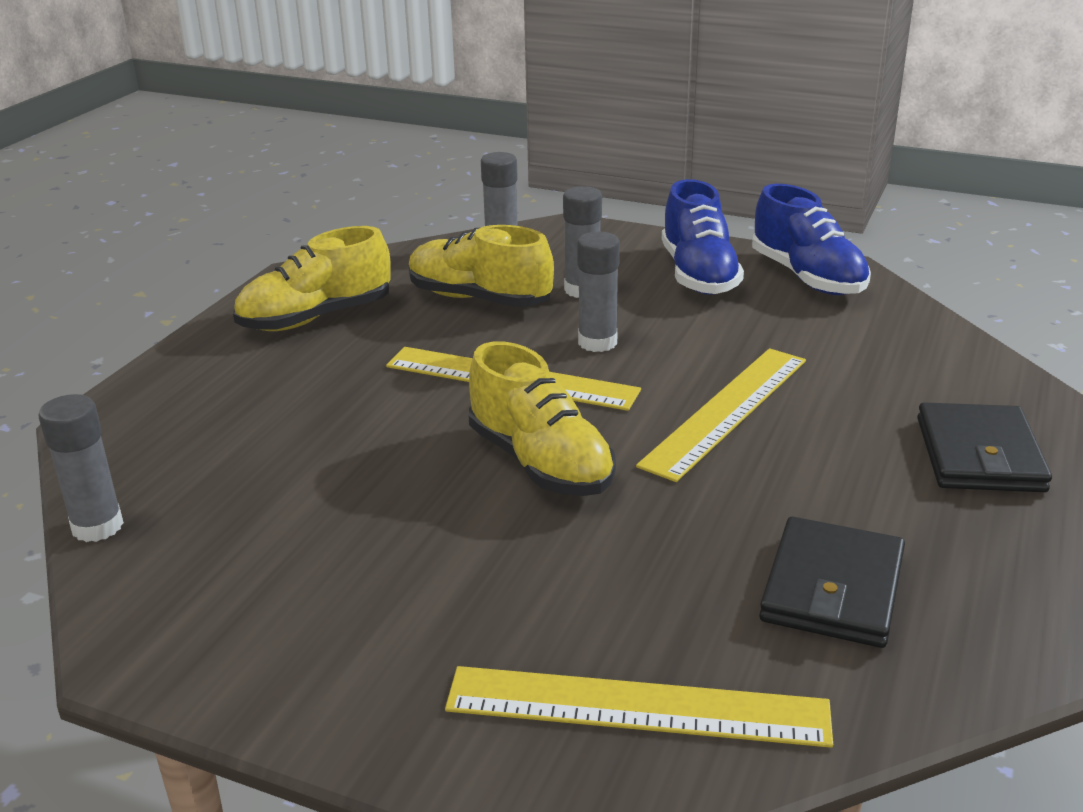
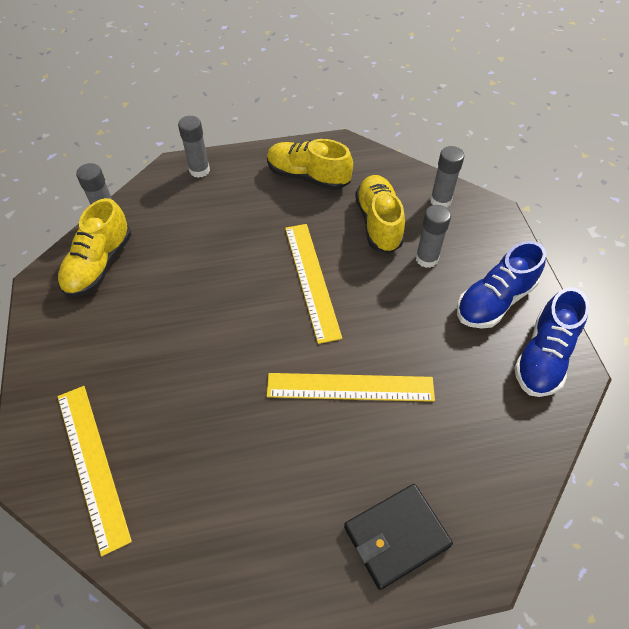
camera: 55 degrees right, 25 degrees up
yellow shoe [469,341,616,496] -> yellow shoe moved to [58,198,131,297]
grey glue stick [577,232,620,352] -> grey glue stick moved to [178,116,210,178]
black wallet [759,517,905,648] -> none

